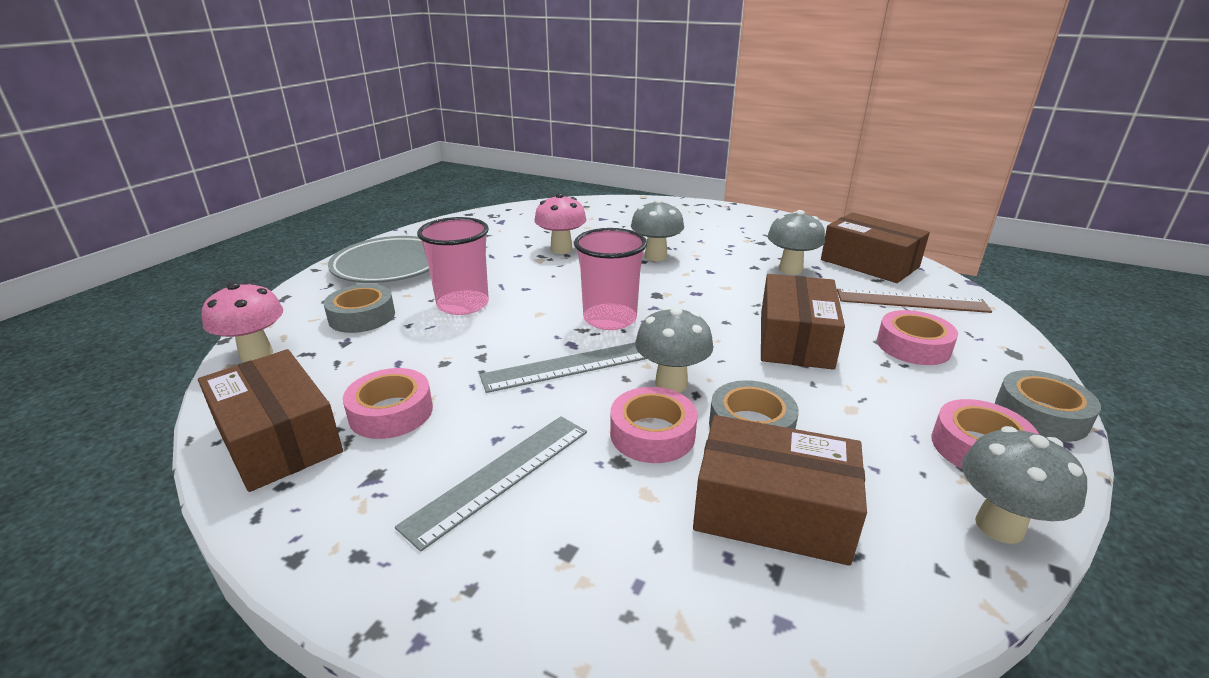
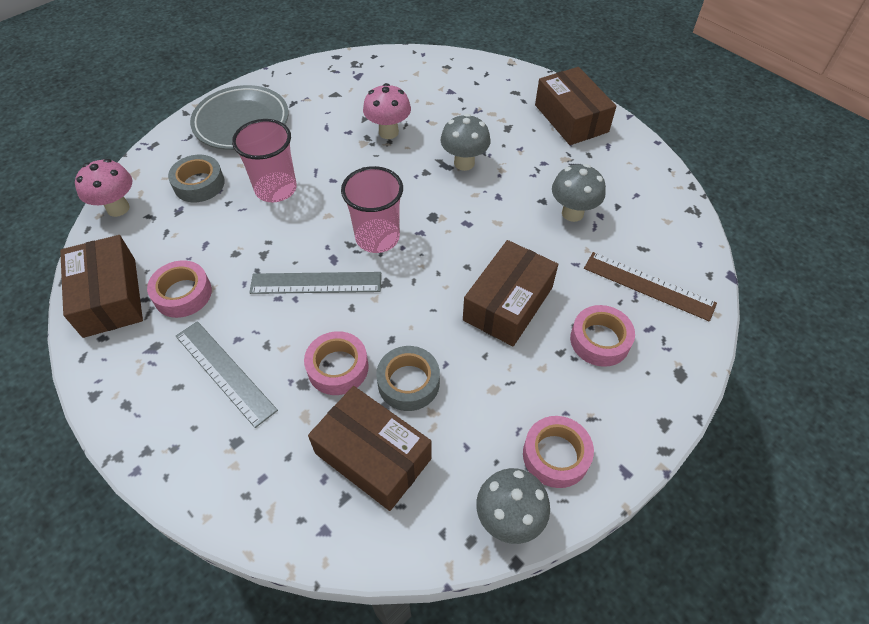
camera: 20 degrees right, 25 degrees up
grey ruler [395,416,587,552] -> grey ruler turned 75 degrees clockwise [176,321,278,428]
grey mushroom [635,306,713,393] -> none
brown box [821,212,930,283] -> brown box moved to [535,67,616,145]
grey tape [995,370,1101,442] -> none

